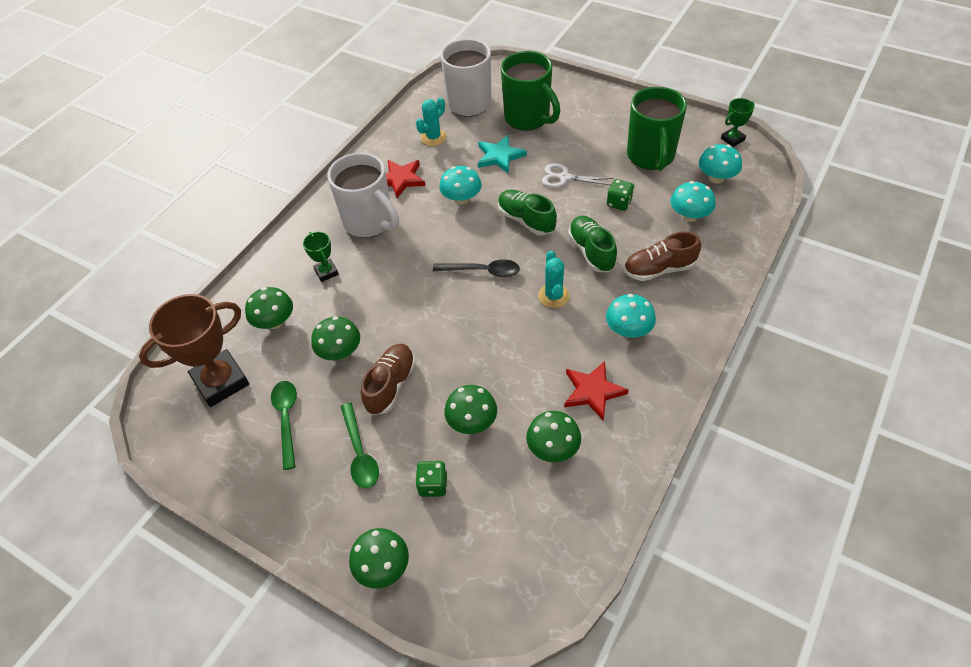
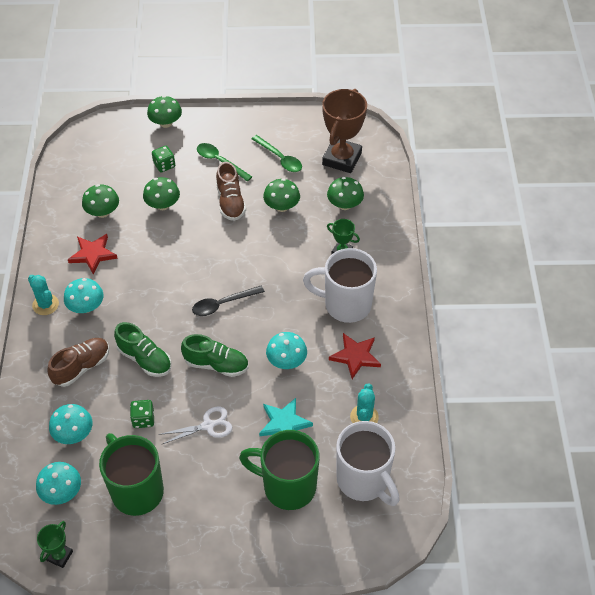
camera: 145 degrees right, 0 degrees up
turquoise cactus [538,251,570,308] -> turquoise cactus moved to [28,275,59,315]

